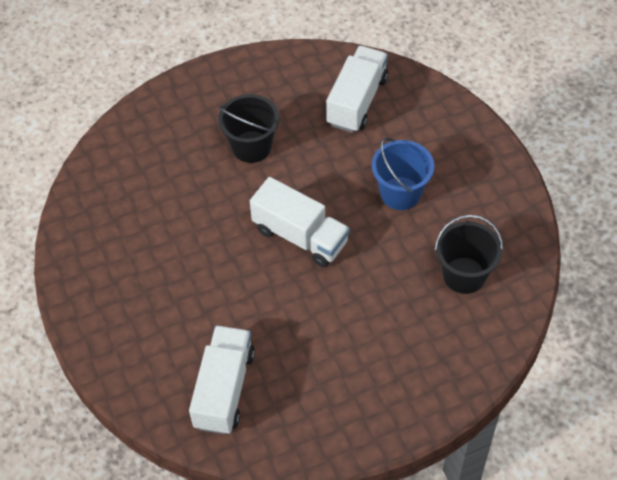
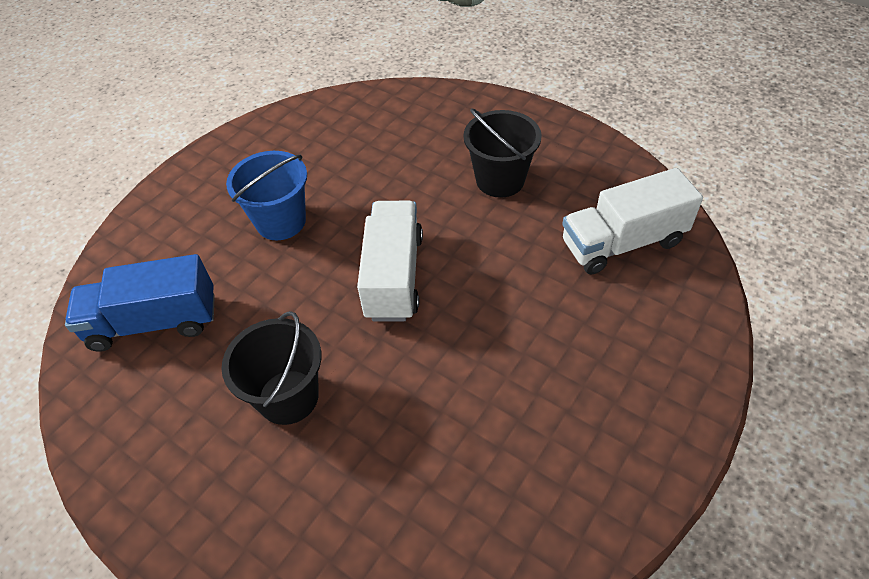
camera: 120 degrees left, 5 degrees down
white truck [326,46,388,133] -> blue truck [65,254,215,352]
black bucket [435,215,503,294] -> black bucket moved to [464,108,542,198]

